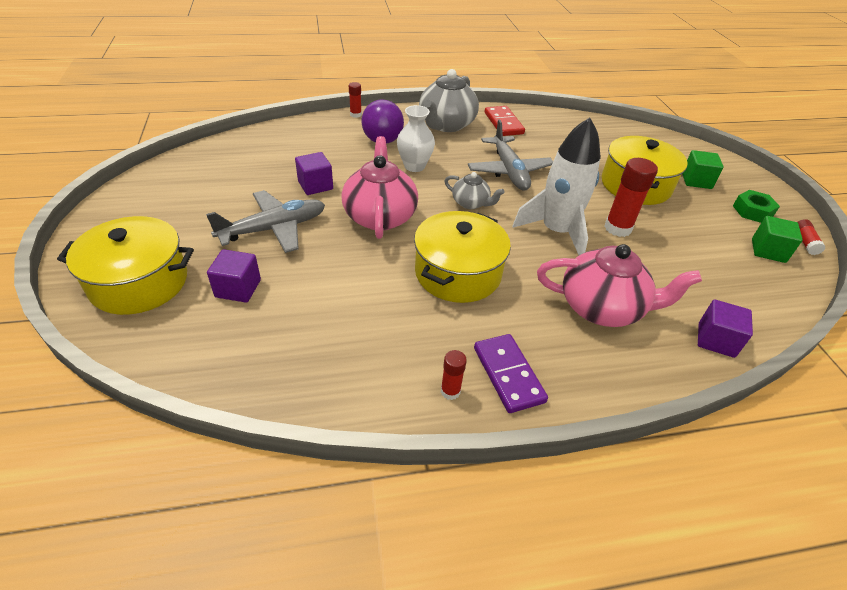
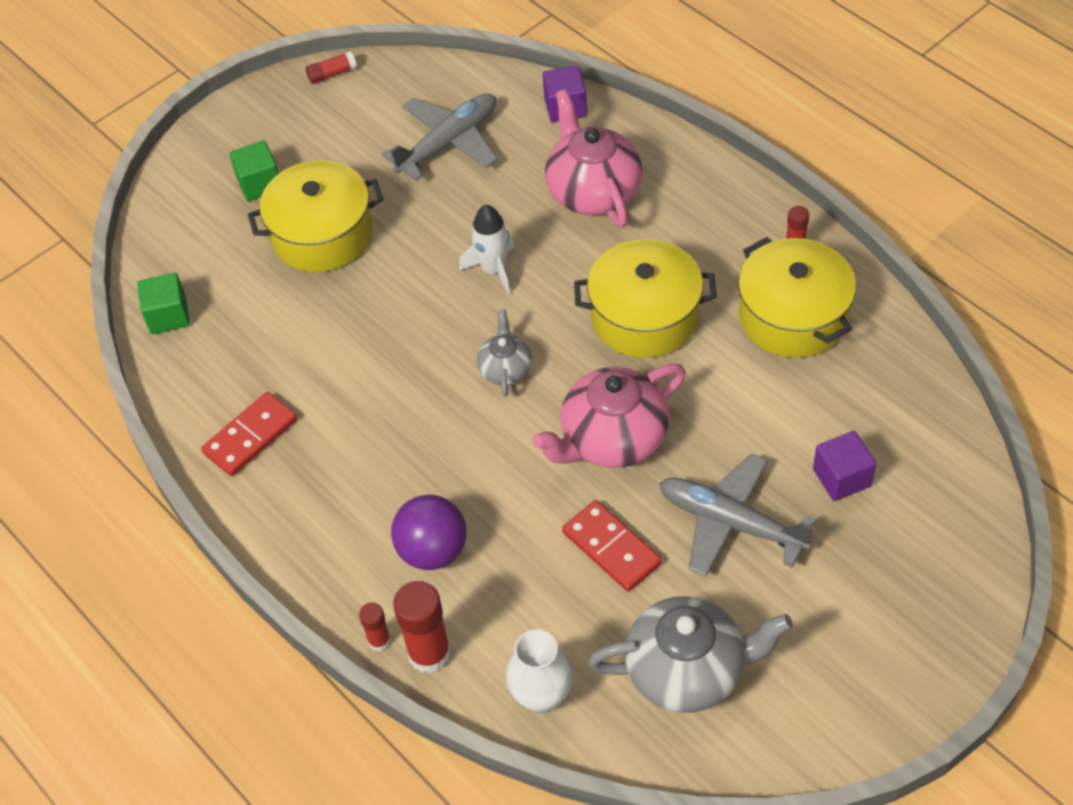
camera: 115 degrees left, 10 degrees up
yellow pot [57,216,194,315] -> yellow pot moved to [738,237,856,358]
purple cube [295,152,333,195] -> red domino [562,500,662,592]
white vase [397,105,435,172] -> white vase moved to [505,629,574,713]
grey teapot [419,69,479,132] -> grey teapot moved to [588,596,793,713]
grey plane [468,119,553,191] -> grey plane moved to [382,94,498,181]
purple domino [474,334,548,413] -> none
white rocket [513,118,600,255] -> white rocket [459,205,515,294], size x0.60
red glue stick [604,158,658,237] -> red glue stick moved to [393,581,451,674]
green nut [733,190,780,223] -> none
green cube [752,216,803,263] -> green cube moved to [137,273,190,334]

